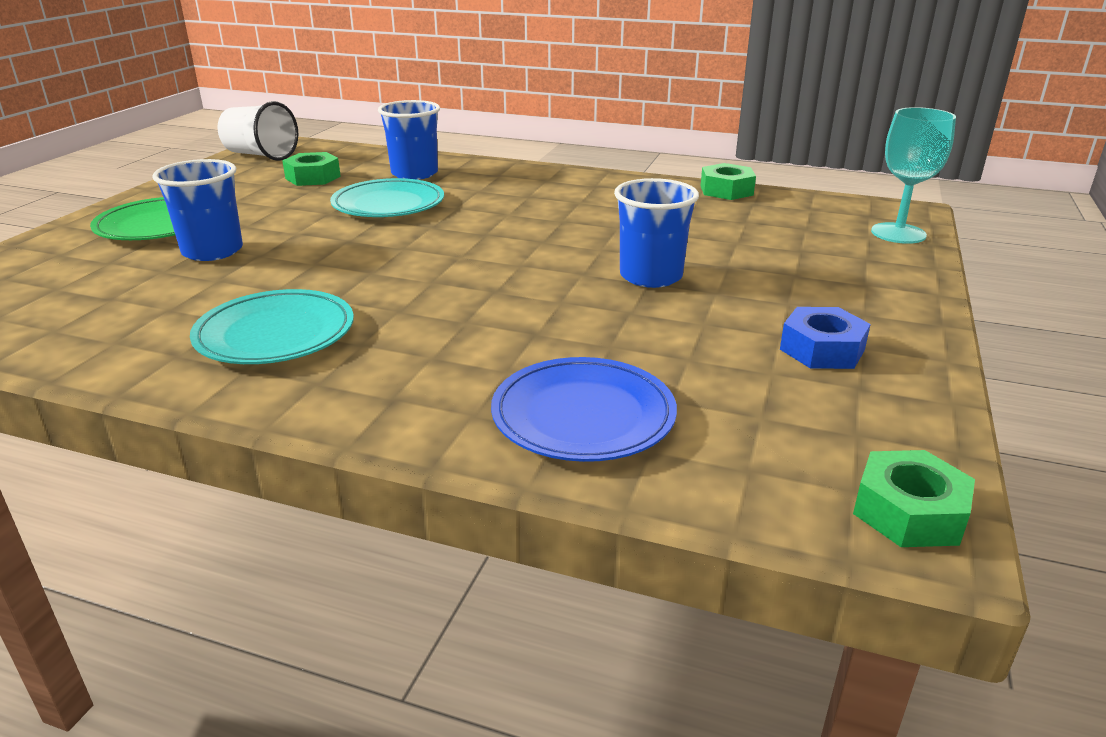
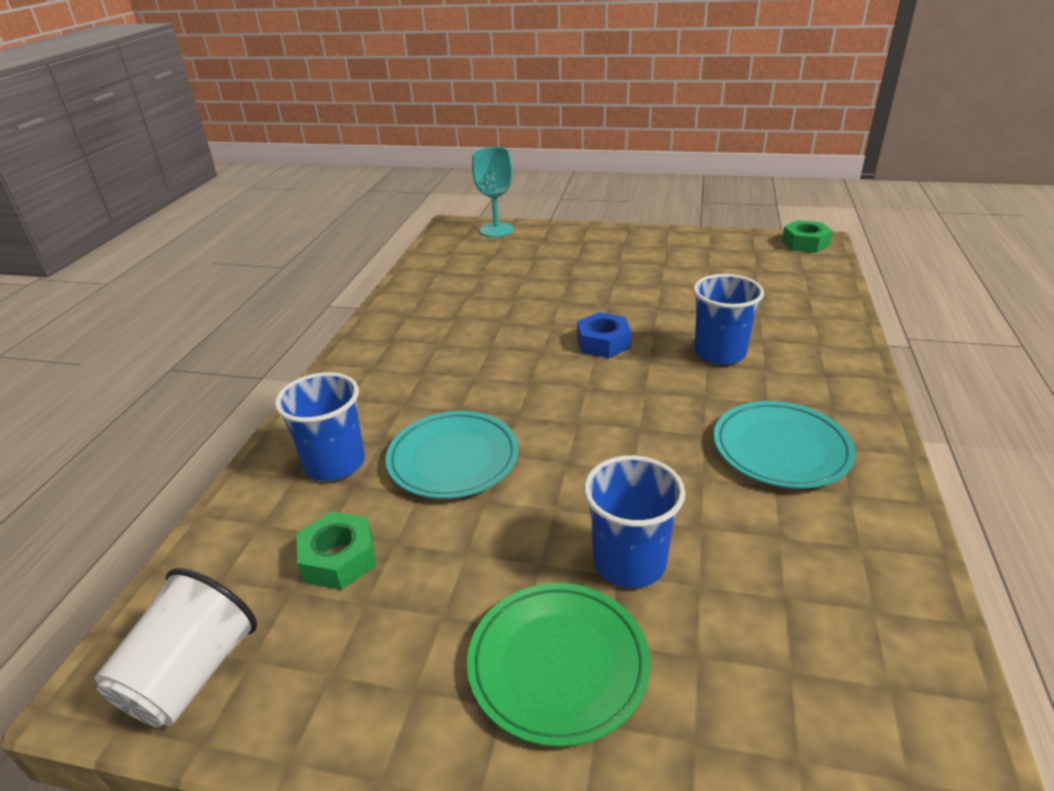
camera: 95 degrees left, 5 degrees up
blue plate [491,357,677,462] -> none
blue cup [614,178,699,288] -> blue cup moved to [693,274,764,365]
green nut [701,163,756,200] -> none
blue nut [780,307,871,369] -> blue nut moved to [577,312,631,358]

